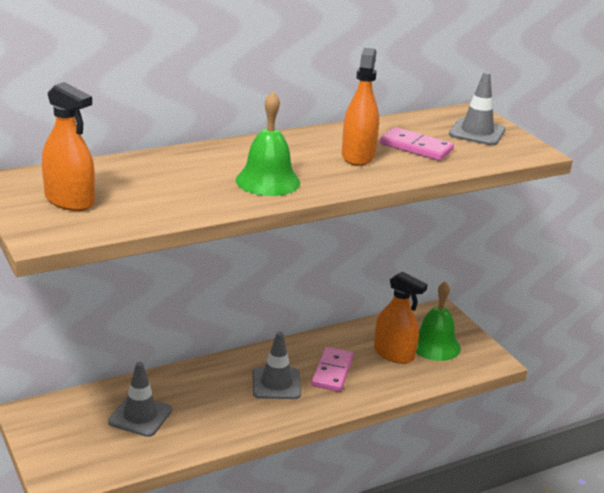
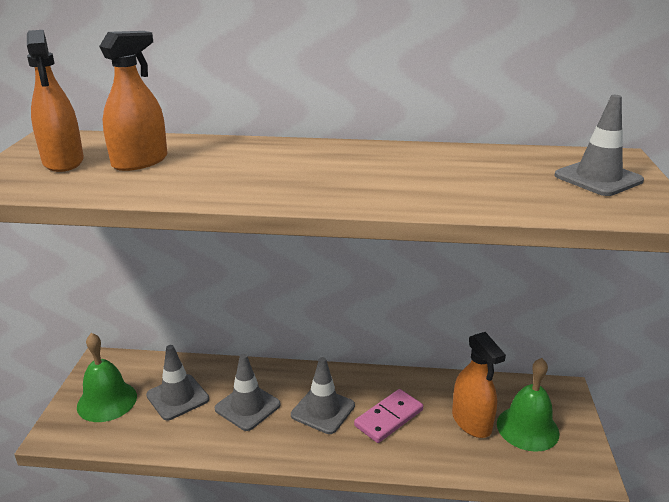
camera: 35 degrees right, 0 degrees up
green bell [236,92,300,196] -> green bell moved to [77,333,137,422]
orange spray bottle [342,48,379,166] -> orange spray bottle moved to [99,31,167,171]
pink domino [380,127,454,161] -> none
none -> grey traffic cone [215,354,281,431]

